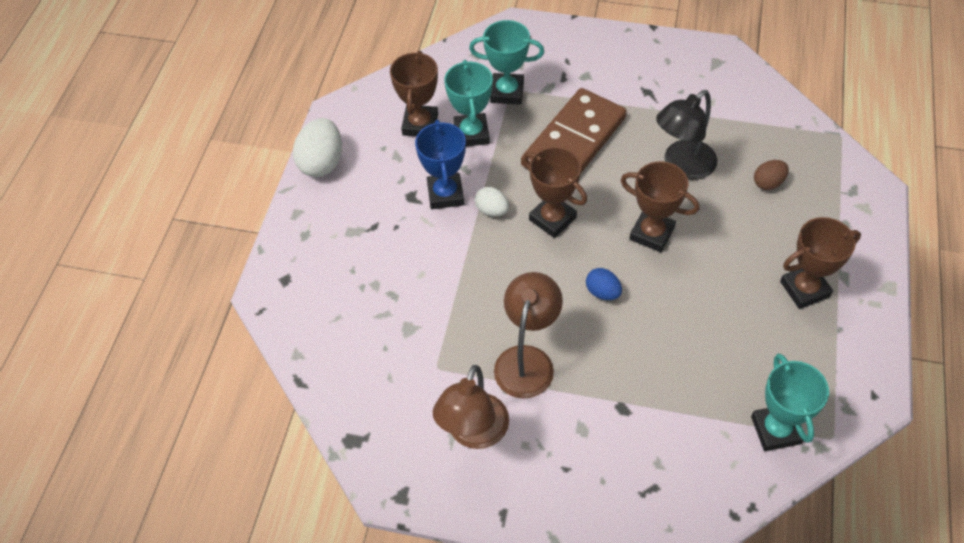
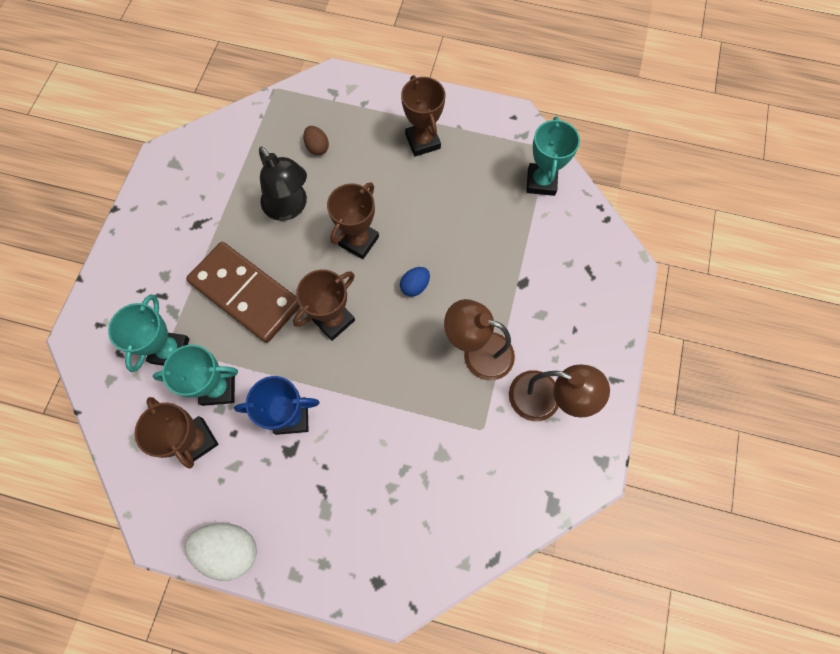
camera: 90 degrees left, 15 degrees up
brown trophy [390,51,438,136] -> brown trophy turned 45 degrees clockwise [135,397,219,469]
white egg [475,187,509,216] -> none
turquoise trophy [751,354,829,451] -> turquoise trophy turned 75 degrees counterclockwise [526,116,580,196]

